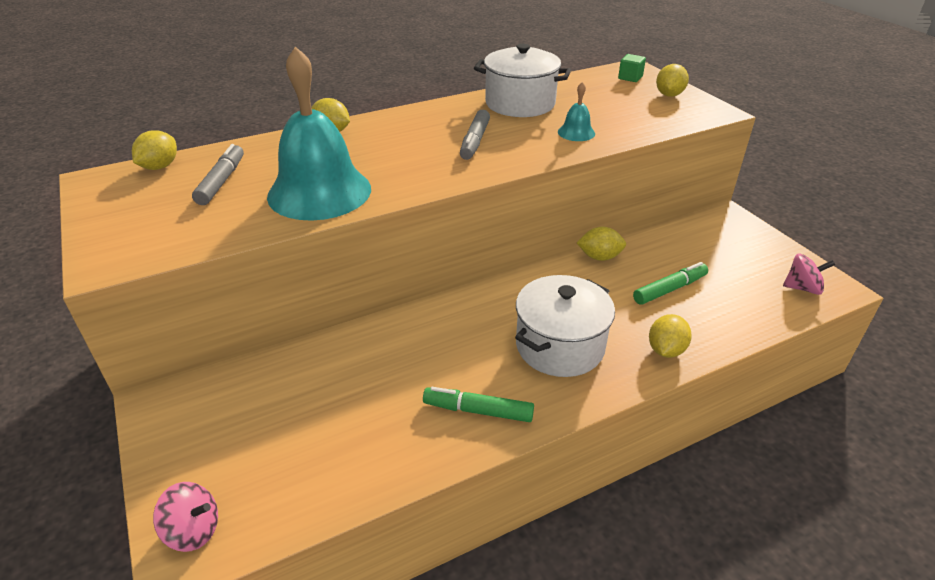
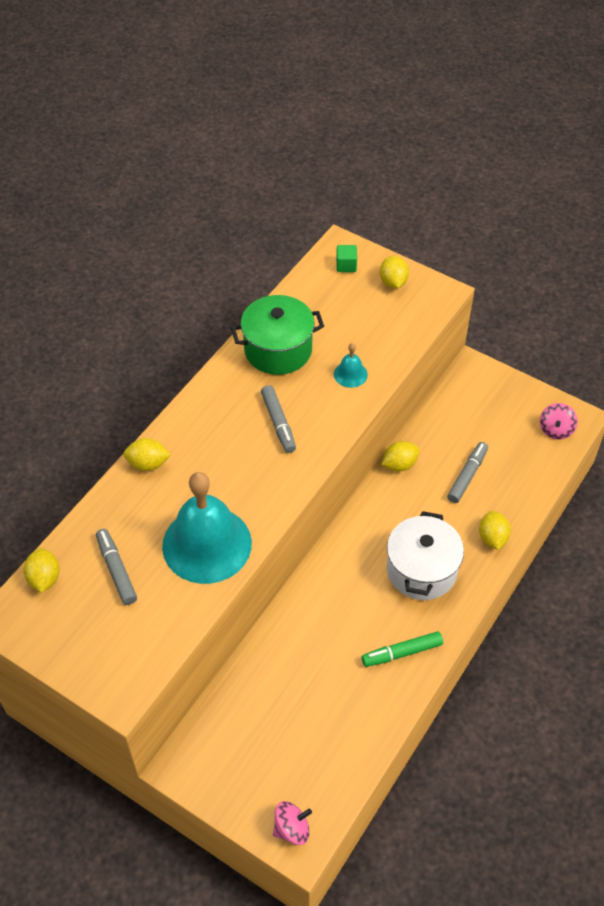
camera: 30 degrees left, 15 degrees up
white pot [474,44,571,117] -> green pot [231,295,324,375]
green marker [633,262,708,305] -> grey marker [447,442,488,503]
pink spinning top [783,254,835,295] -> pink spinning top turned 135 degrees clockwise [540,403,578,440]

